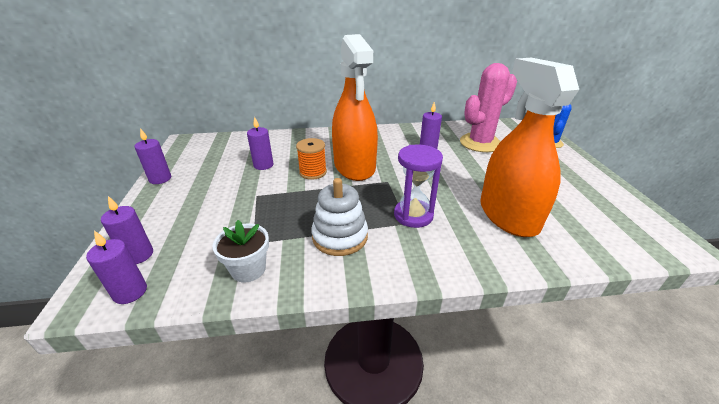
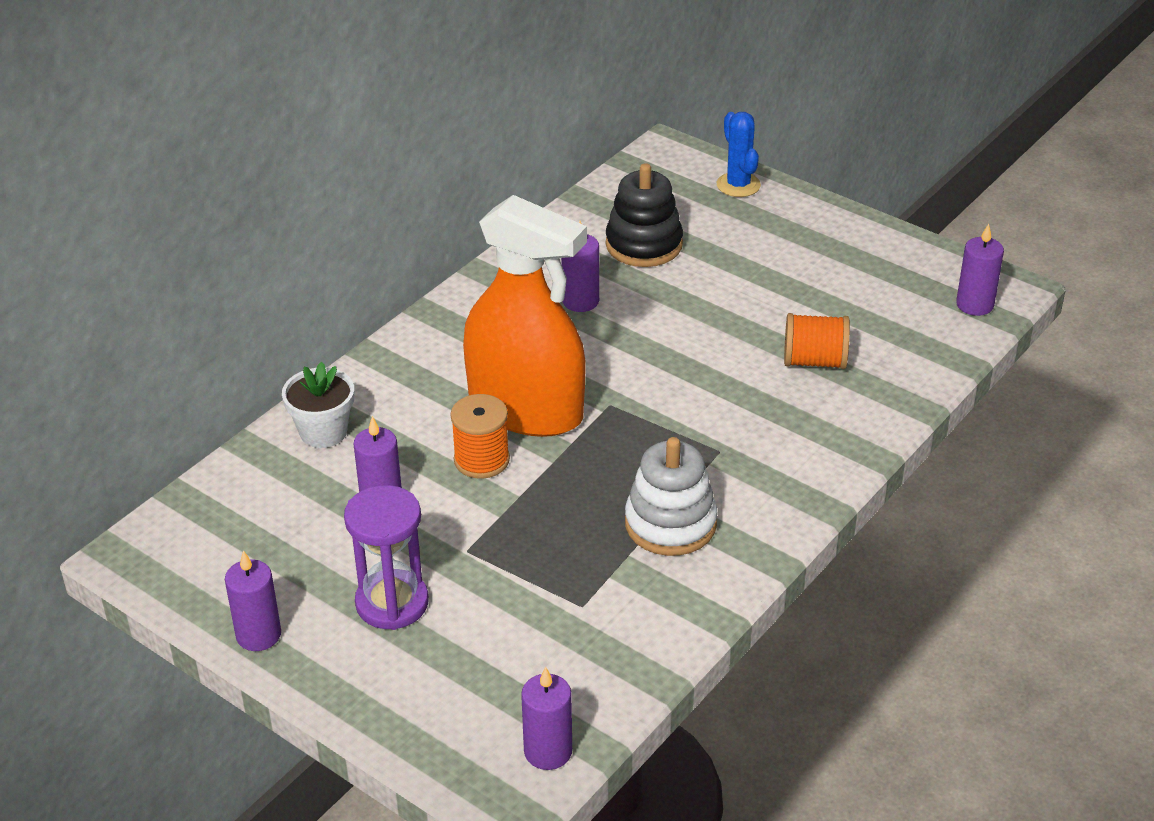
camera: 45 degrees left, 5 degrees up
purple candle [101,196,153,264] -> purple candle moved to [956,224,1004,316]
white flower pot [213,220,269,283] -> white flower pot moved to [282,362,354,448]
purple hourglass [394,145,443,228] -> purple hourglass moved to [344,485,429,630]
pink cactus [460,63,517,152] -> black stacking toy [606,163,683,267]
orange spray bottle [480,58,579,237] -> orange spool [784,313,850,369]

